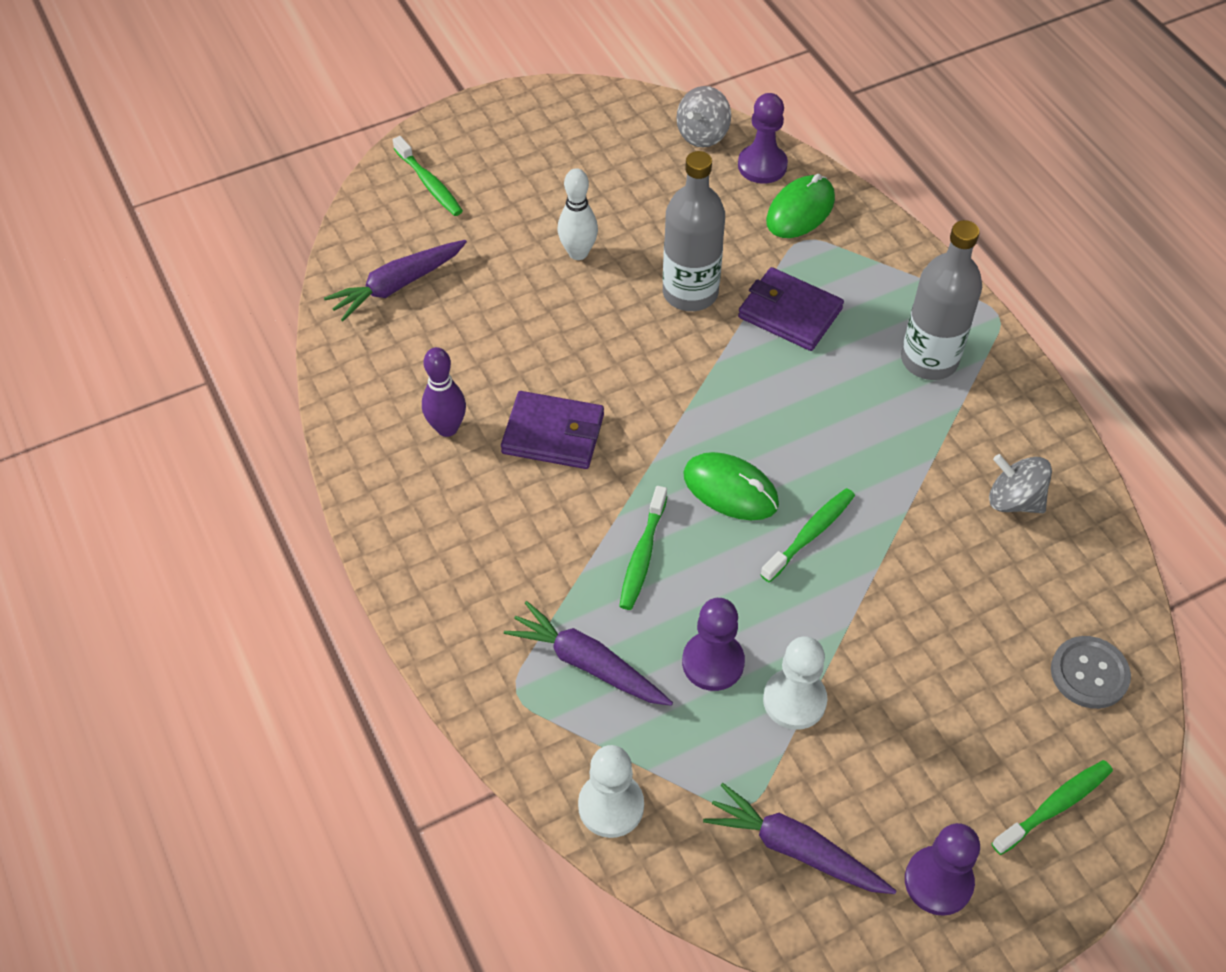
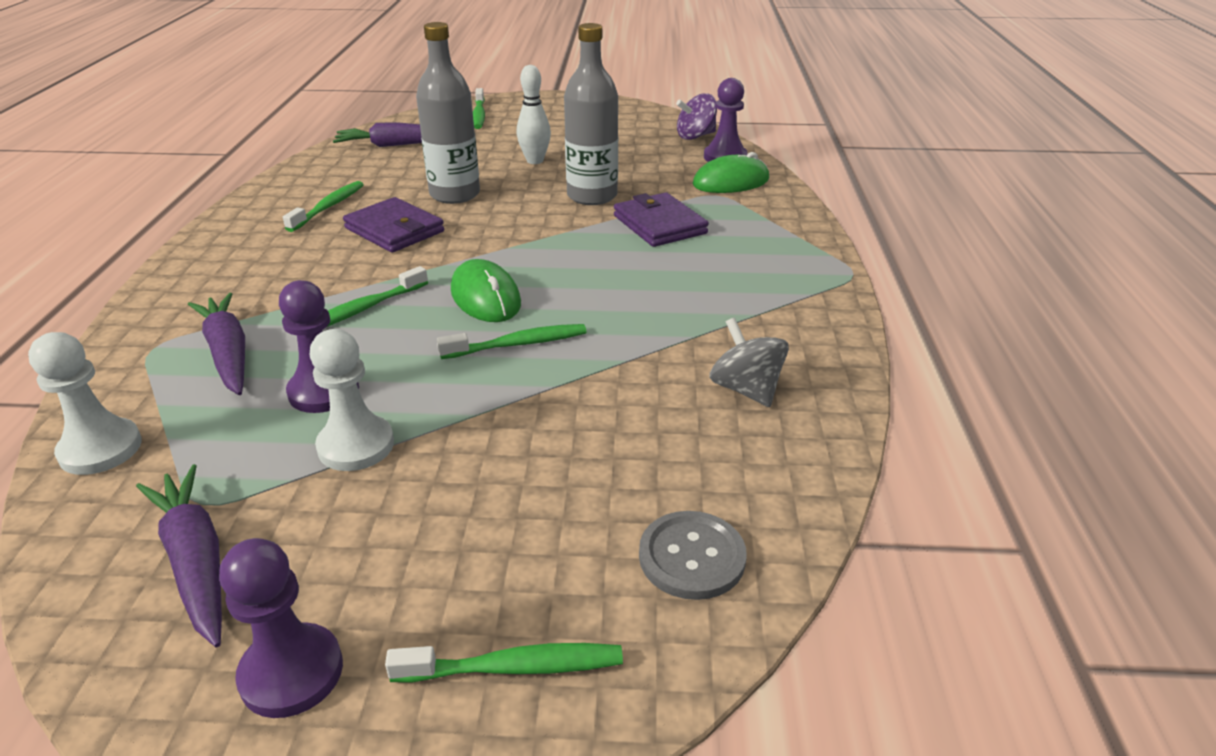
camera: 30 degrees right, 20 degrees down
purple bowling pin [422,347,466,437] -> green toothbrush [283,181,364,232]
grey spinning top [677,86,731,147] -> purple spinning top [676,93,717,140]
grey bottle [901,220,982,380] -> grey bottle moved to [416,22,480,204]

